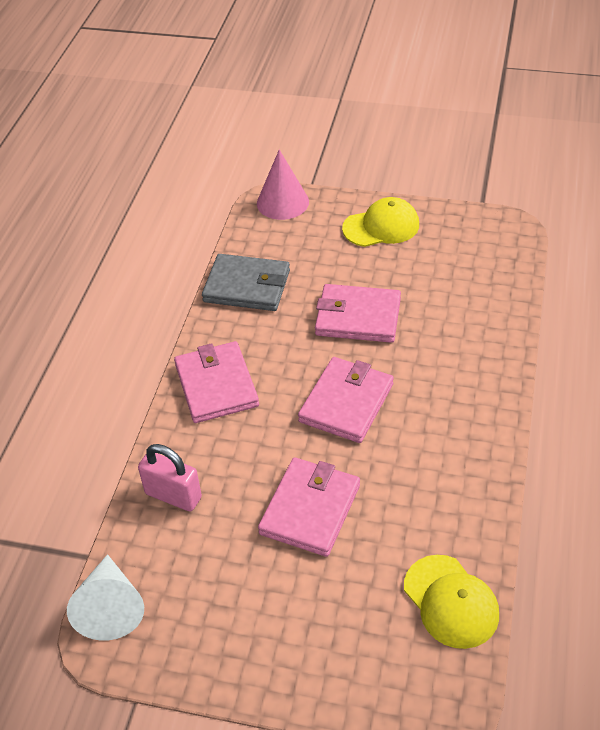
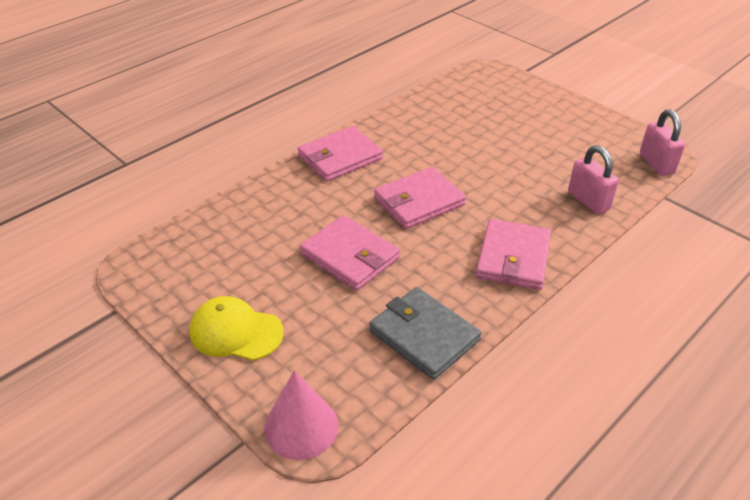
camera: 150 degrees left, 5 degrees down
white cone [67,554,144,640] -> pink padlock [640,109,685,176]
pink wallet [258,457,360,557] -> pink wallet moved to [298,126,383,182]
yellow cap [404,555,499,649] -> none

